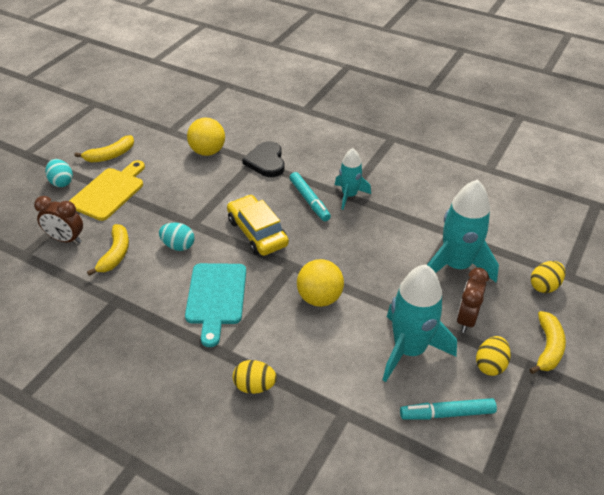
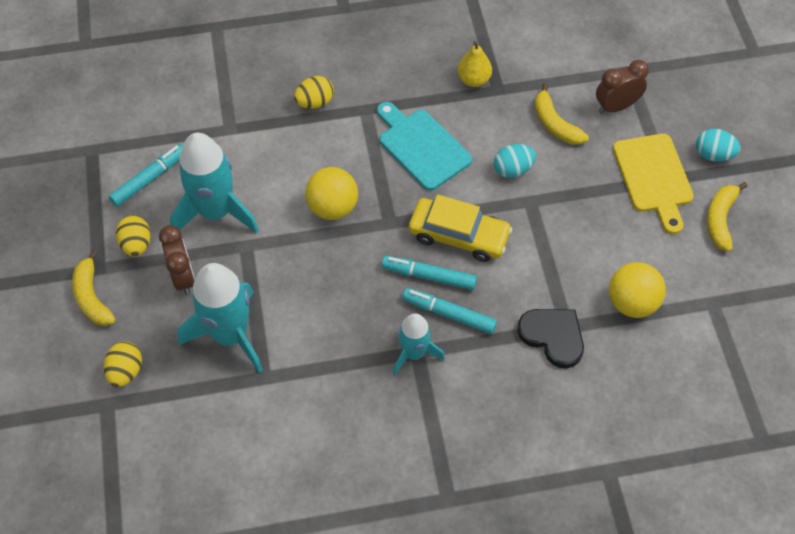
camera: 140 degrees right, 15 degrees up
none -> turquoise marker [381,256,477,290]
none -> yellow pear [457,41,492,87]

